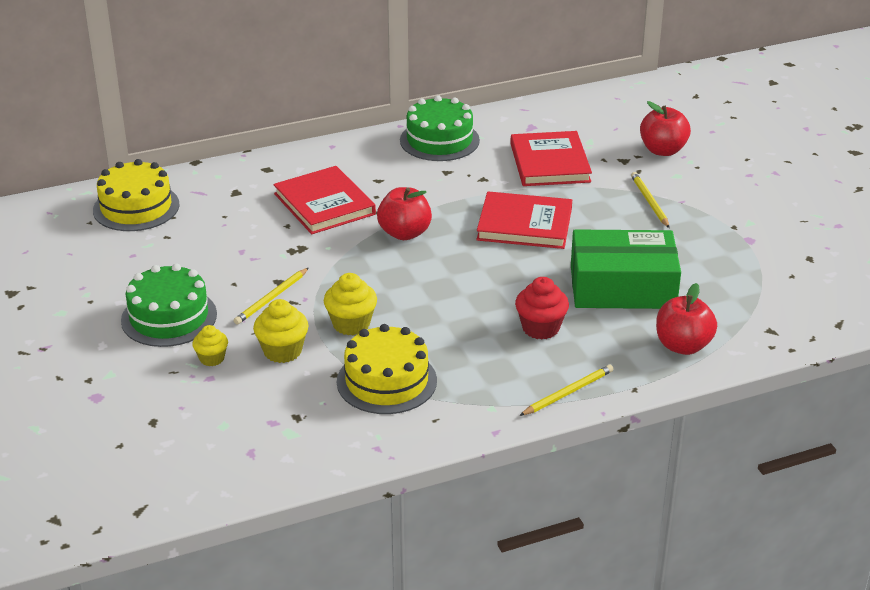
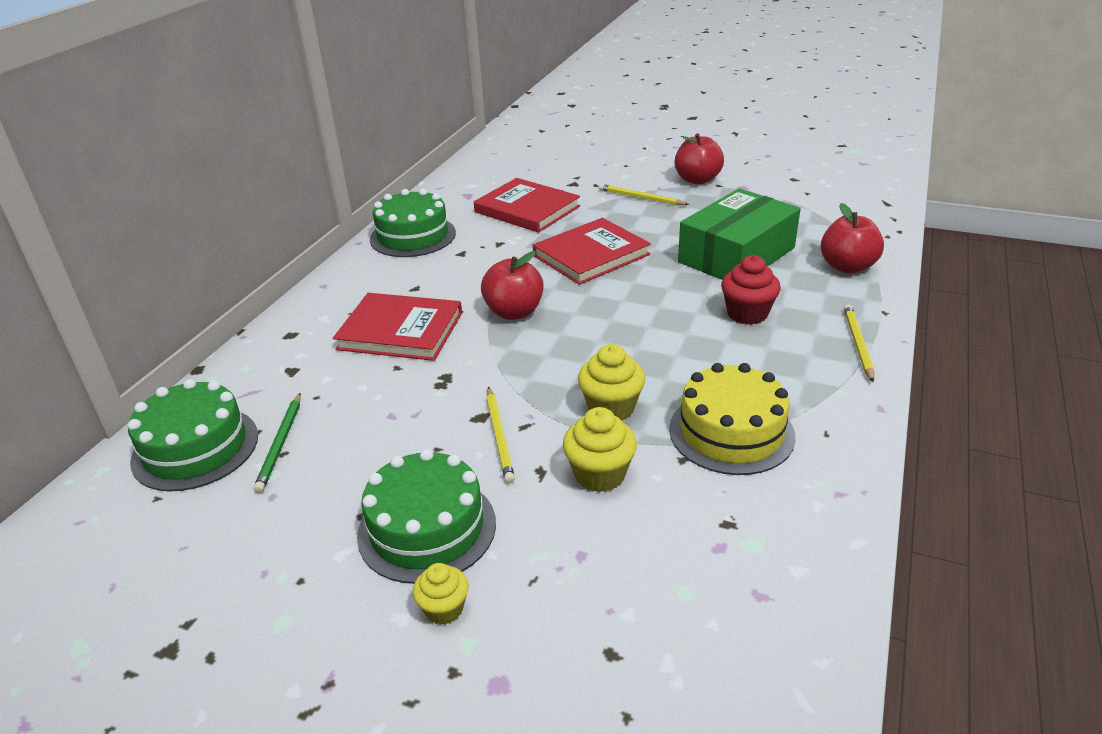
camera: 45 degrees left, 0 degrees up
yellow cake [93,159,180,231] -> green cake [128,379,258,491]
yellow cupcake [192,325,228,366] -> yellow cupcake moved to [413,563,468,625]
red apple [640,101,691,156] -> red apple moved to [675,134,724,184]
none -> green pencil [253,393,301,493]

